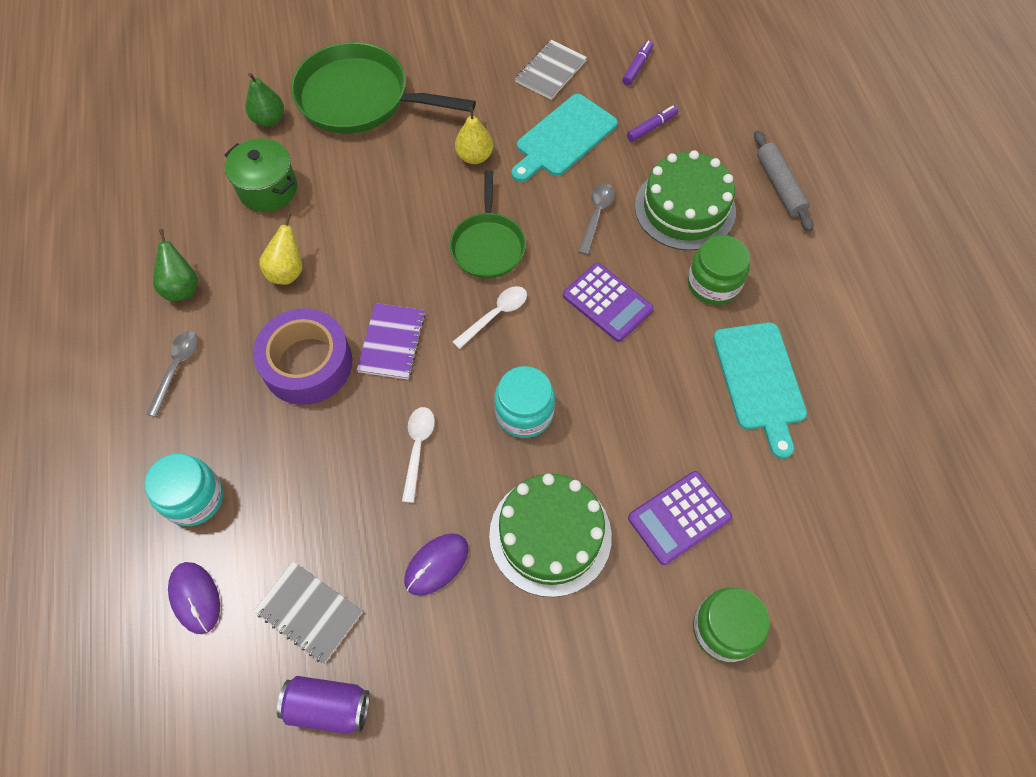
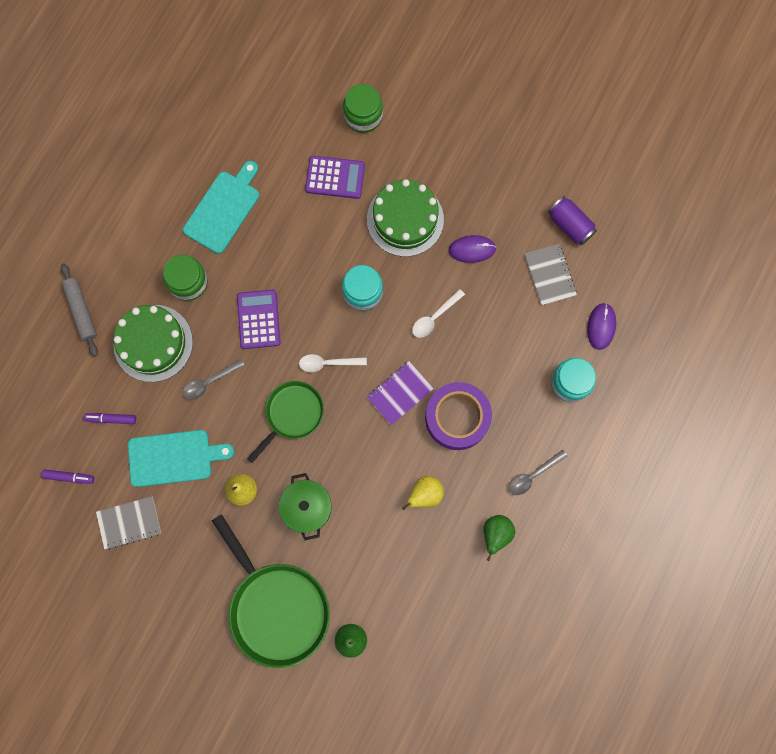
camera: 140 degrees left, 15 degrees up
green pot [224,138,297,212] -> green pot moved to [279,473,332,540]
purple marker [622,40,653,86] -> purple marker turned 150 degrees counterclockwise [41,469,94,484]
grey rolling pin [754,130,814,231] -> grey rolling pin turned 45 degrees counterclockwise [61,263,98,356]

